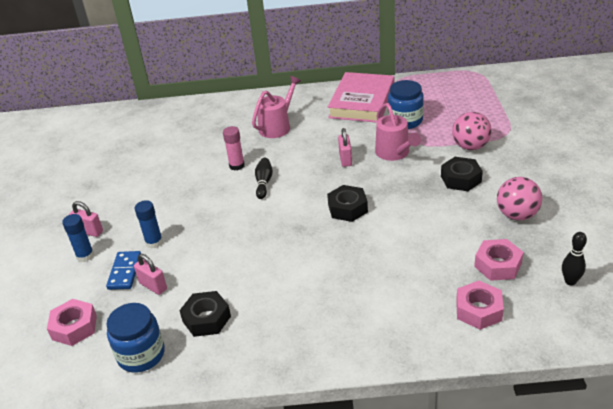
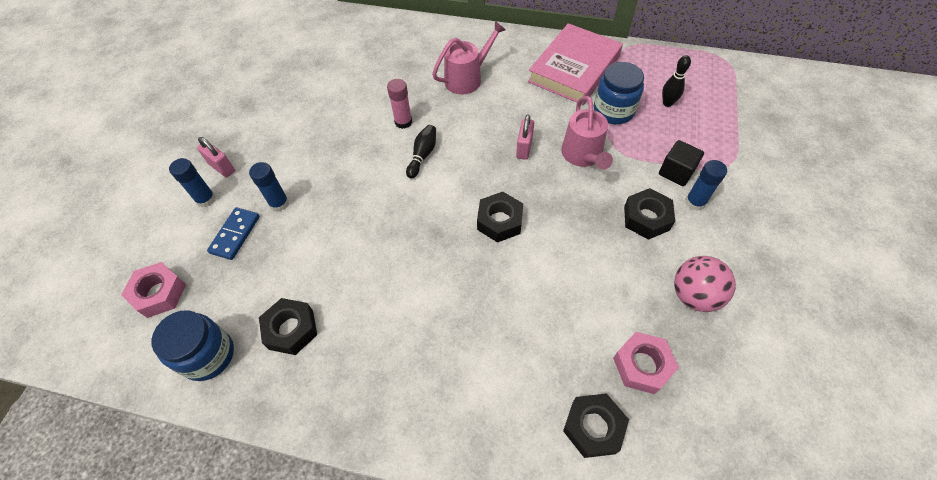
camera: 15 degrees right, 20 degrees up
pink padlock [134,254,167,295] -> none
pink ball [452,112,492,150] -> black cube [659,140,704,186]
pink nut [456,280,504,330] -> black nut [563,393,629,458]
black bowling pin [562,232,587,285] -> black bowling pin moved to [662,55,691,107]
none -> blue glue stick [685,160,727,211]

